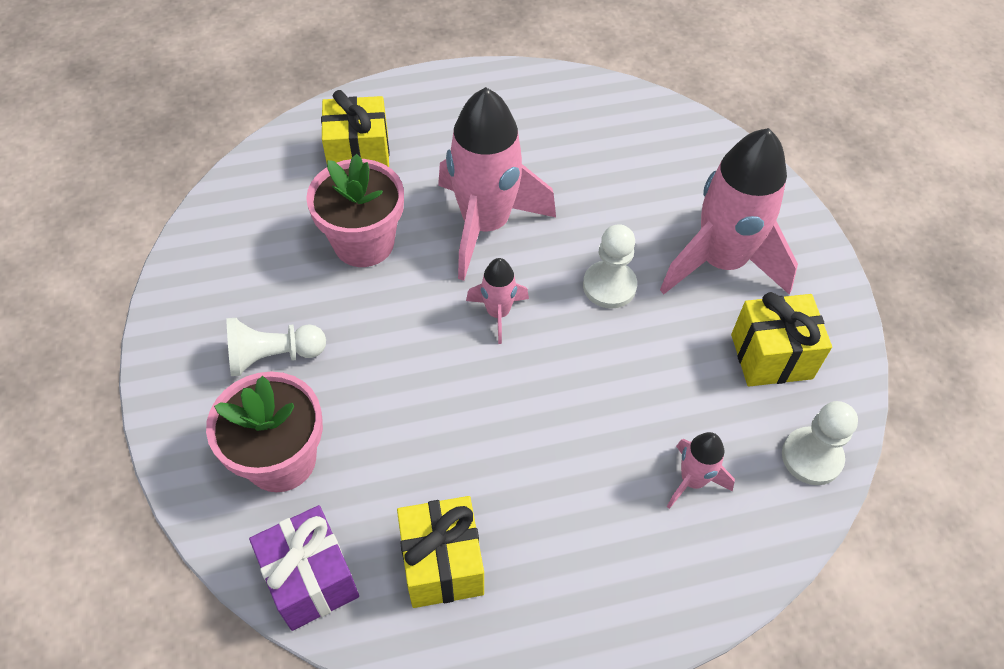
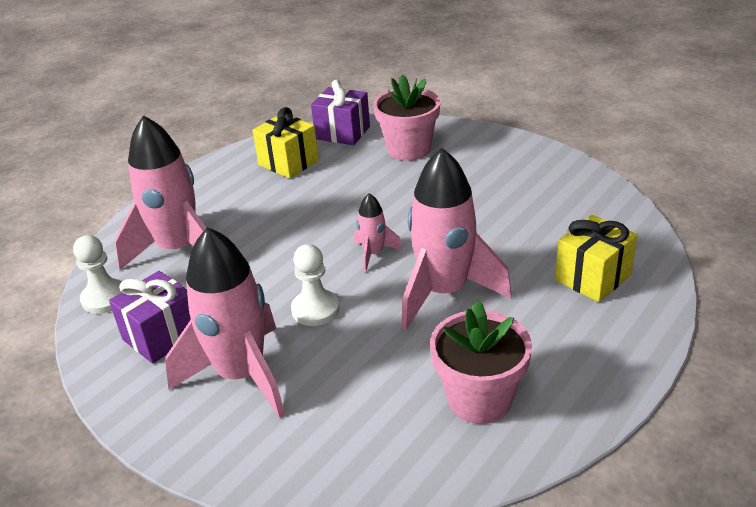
camera: 145 degrees right, 20 degrees down
white pawn [227,318,326,376] -> none
pink flower pot [306,154,404,267] -> pink flower pot moved to [430,300,532,424]
pink rocket [667,432,735,509] -> pink rocket [115,115,206,270], size x2.13
yellow gift [731,292,832,386] -> purple gift [109,271,191,364]

